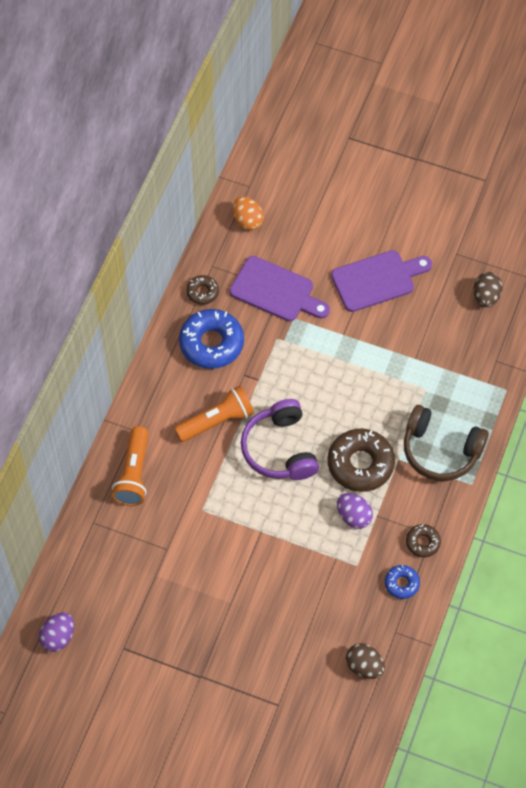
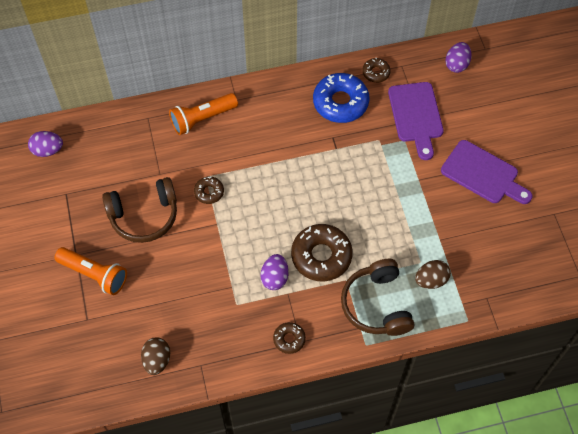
camera: 55 degrees right, 0 degrees up
orange flashlight [174,385,254,442] -> orange flashlight moved to [55,247,127,295]
orange egg [233,196,264,231] -> purple egg [445,42,472,73]
purple headphones [241,399,319,480] -> none
blue donut [385,565,420,599] -> none
brown egg [473,272,503,307] -> brown egg moved to [415,260,451,289]
none -> brown headphones [102,177,177,243]
none -> brown donut [194,176,224,204]

